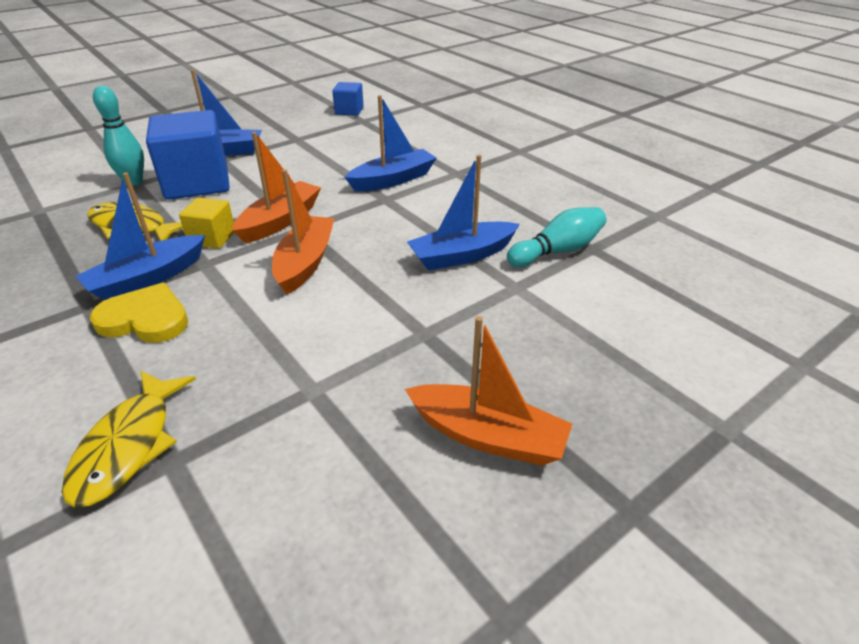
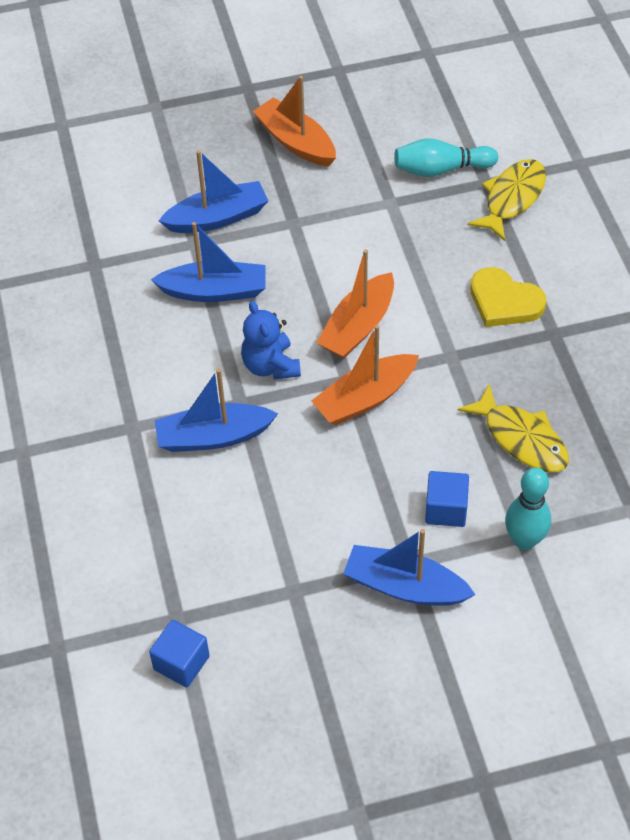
camera: 155 degrees left, 15 degrees up
blue boat [76,172,205,300] -> blue boat moved to [159,150,268,233]
blue cube [146,110,230,200] -> blue cube [425,471,469,527], size x0.50
yellow cube [179,197,234,249] -> none
turquoise bowling pin [507,207,607,267] -> turquoise bowling pin moved to [394,138,498,177]
none -> blue teddy bear [241,301,301,379]

